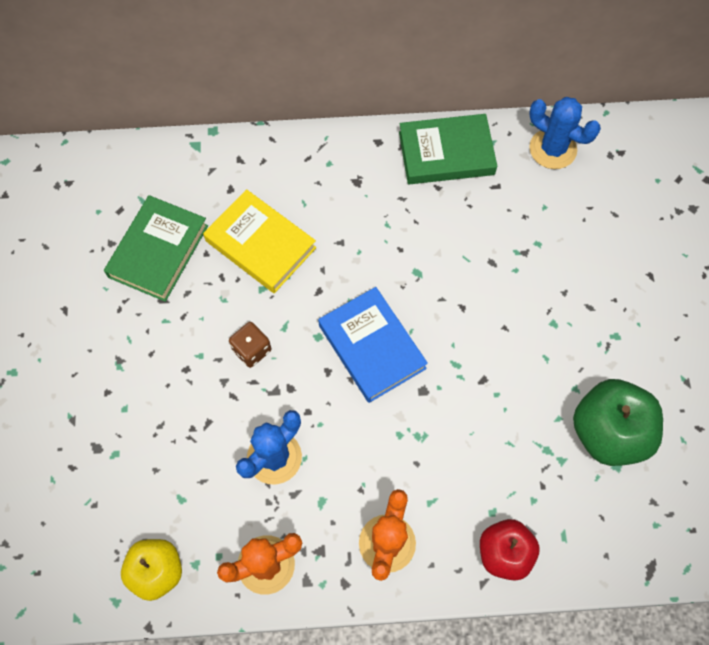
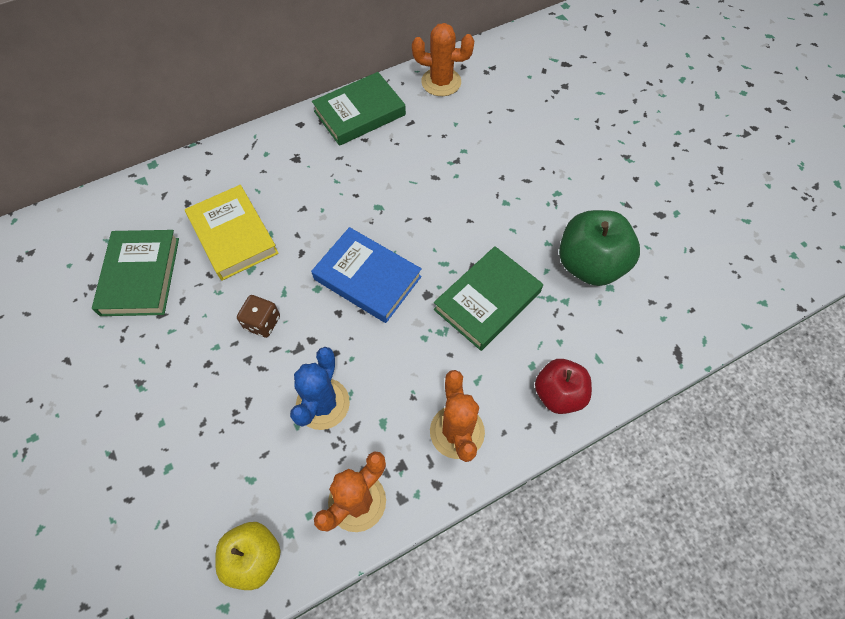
camera: 25 degrees left, 5 degrees down
yellow book [203,189,316,293] -> yellow book turned 45 degrees clockwise [185,185,279,281]
blue cactus [529,97,601,169] -> orange cactus [412,23,474,96]
none -> green book [433,246,543,351]

